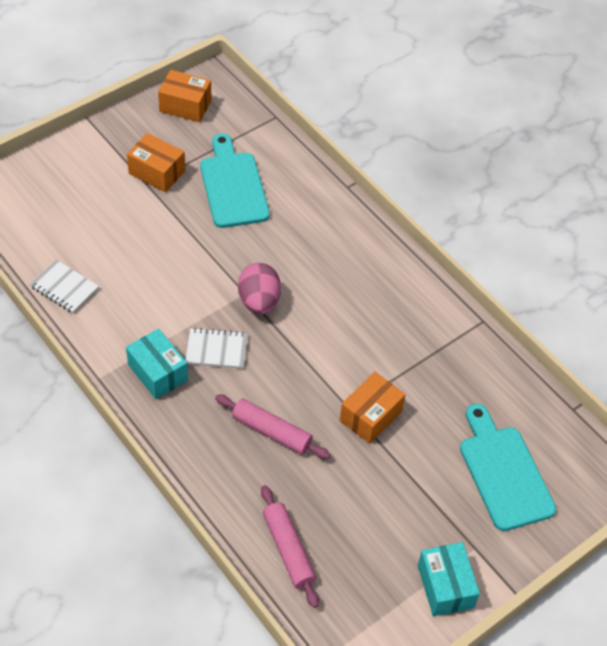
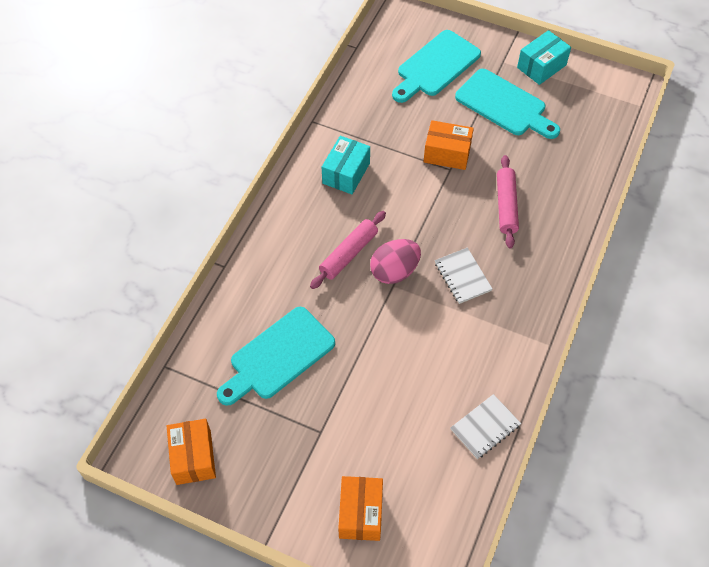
camera: 115 degrees left, 5 degrees up
white notebook [30,260,99,314] -> white notebook turned 45 degrees clockwise [450,394,521,459]
turquoise box [126,329,188,399] -> turquoise box moved to [322,136,370,194]
orange box [127,133,185,192] -> orange box moved to [338,476,383,541]
pink rolling pin [261,485,319,608] -> pink rolling pin moved to [310,211,386,289]
none -> turquoise cutting board [455,69,560,139]

